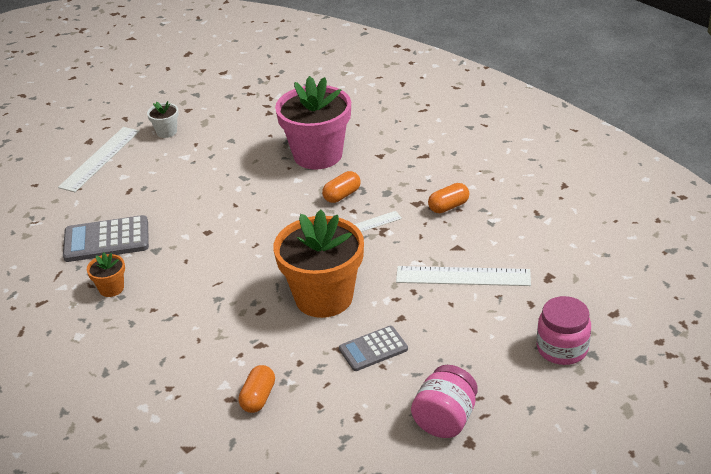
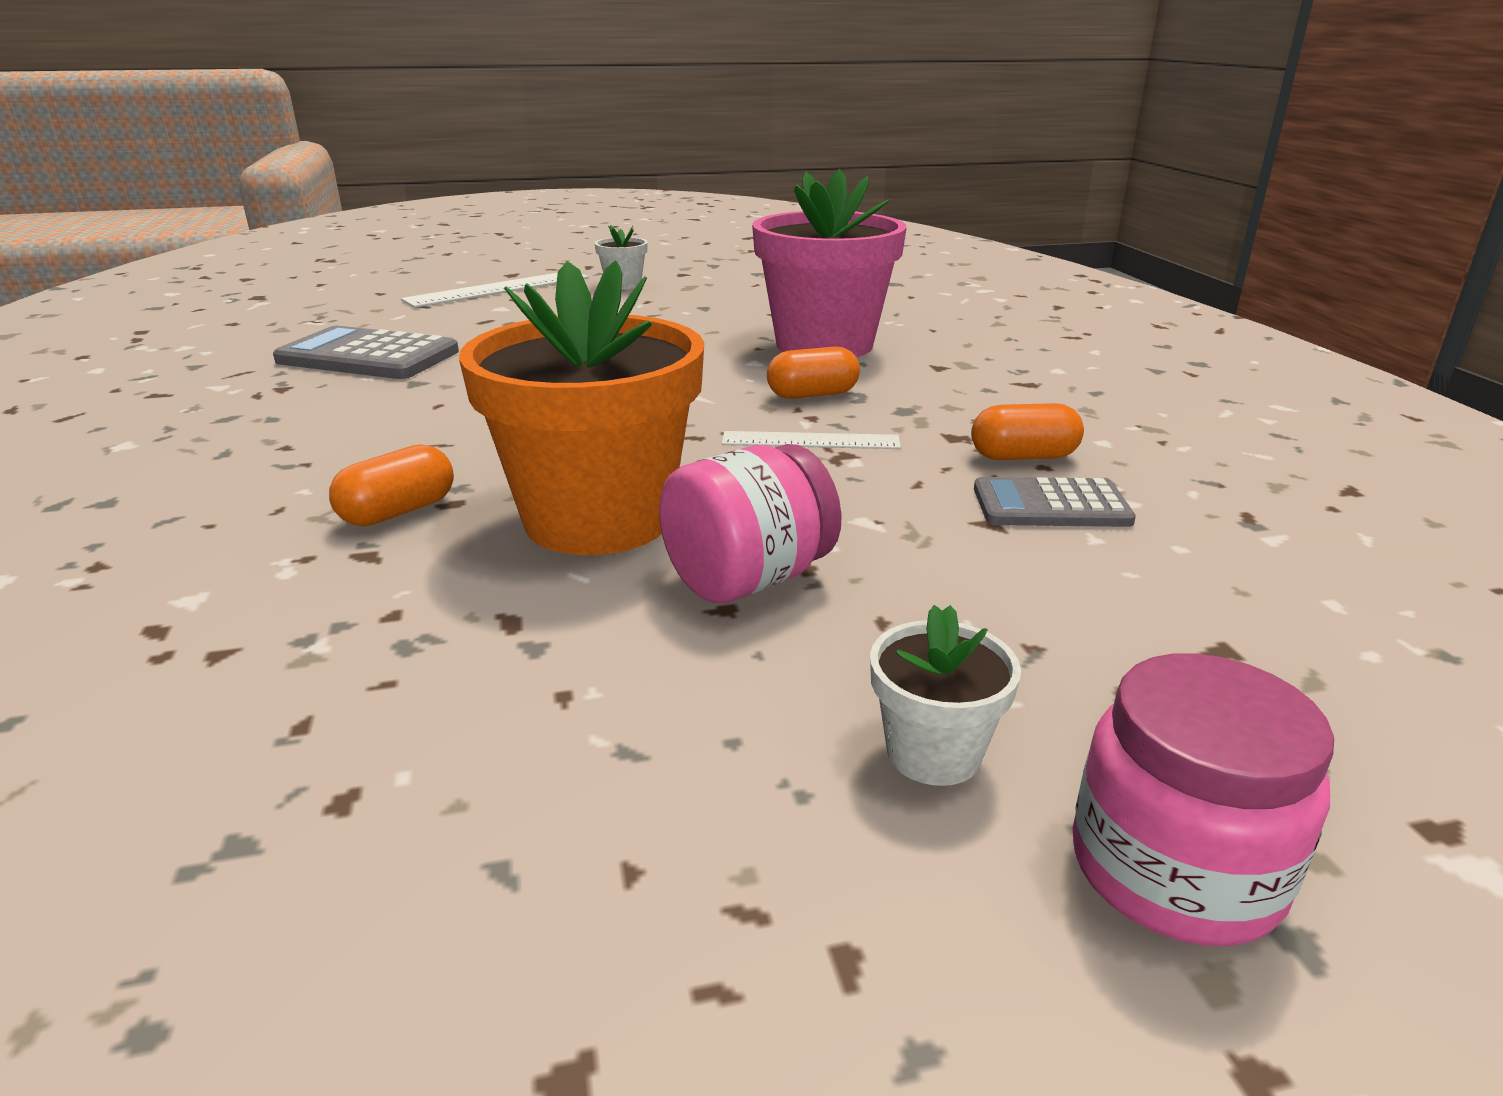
camera: 25 degrees right, 10 degrees down
orange flower pot [87,252,125,297] -> none
orange capsule [238,365,275,413] -> orange capsule moved to [329,444,454,526]
grey calculator [339,326,408,371] -> grey calculator moved to [974,477,1136,527]
white ruler [396,266,531,286] -> none
pink jar [411,365,478,438] -> pink jar moved to [659,444,842,603]
none -> white flower pot [870,605,1021,786]

